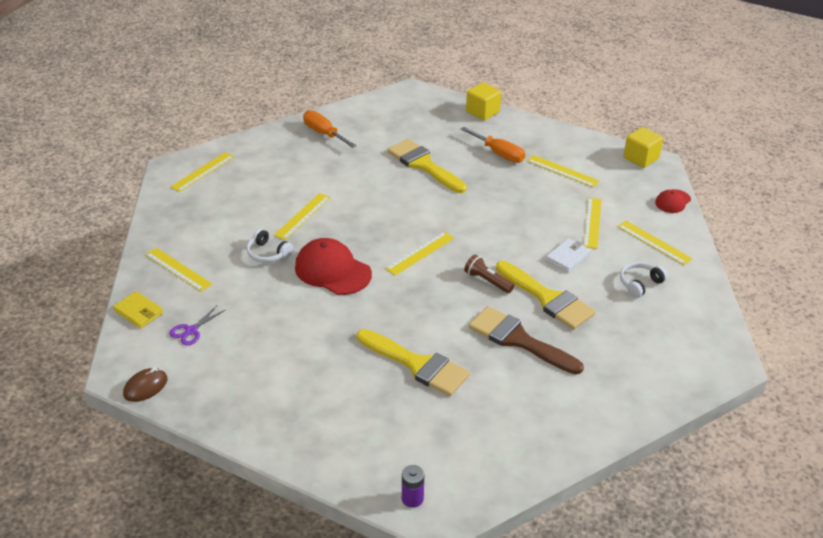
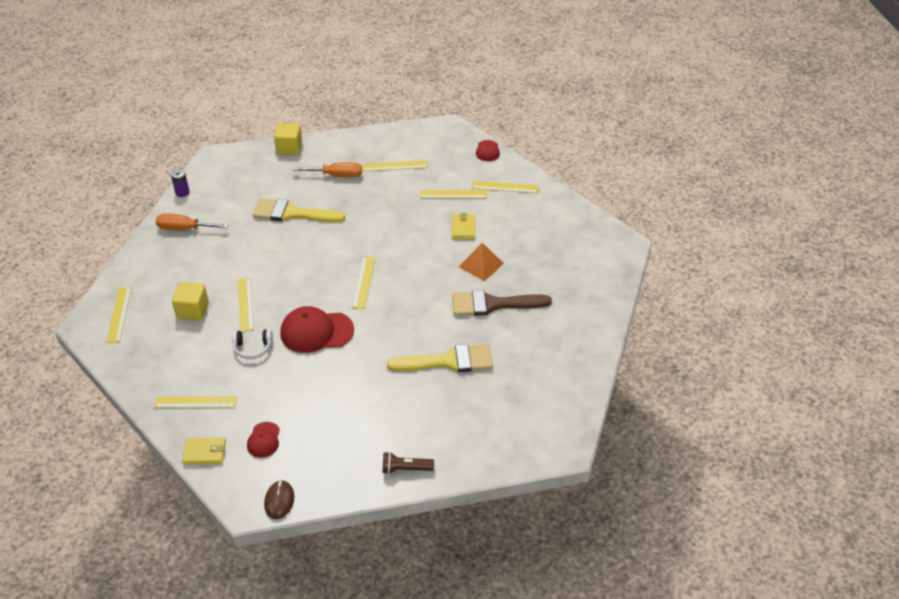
camera: 40 degrees left, 5 degrees up
purple scissors [169,306,225,346] -> red cap [247,422,280,458]
purple battery [402,465,424,508] -> purple battery moved to [171,169,189,197]
brown flashlight [464,254,514,293] -> brown flashlight moved to [382,452,434,474]
yellow brush [496,261,596,330] -> orange pyramid [459,243,504,281]
white wallet [546,238,591,272] -> yellow wallet [452,213,475,239]
yellow ruler [583,198,602,249] -> yellow ruler turned 60 degrees counterclockwise [420,190,487,198]
white headphones [620,262,668,298] -> none
yellow cube [623,127,663,168] -> yellow cube moved to [172,282,209,320]

